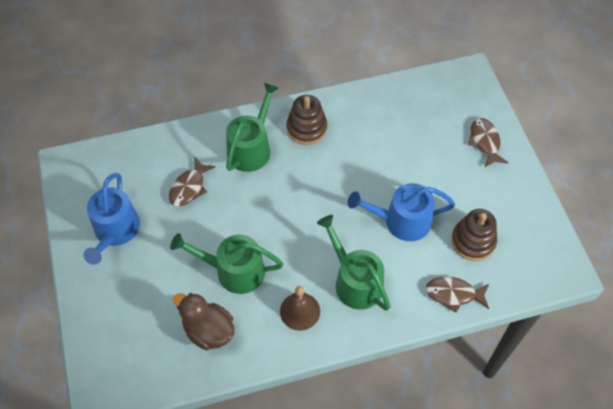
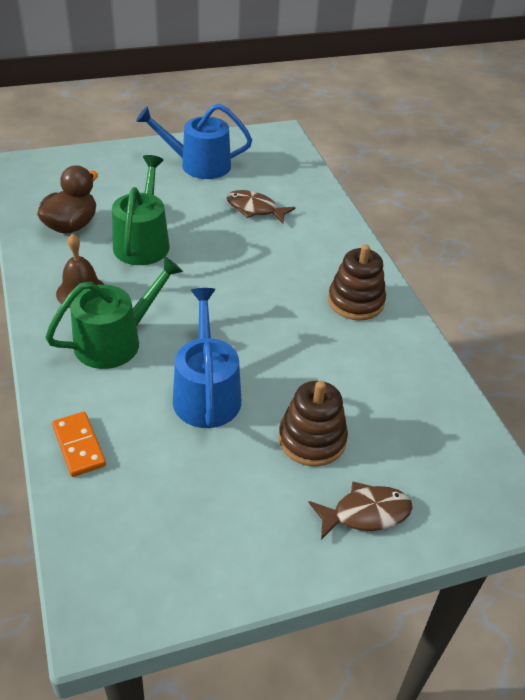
camera: 85 degrees right, 15 degrees down
green watering can [226,83,279,172] -> none
brown fish [426,277,489,313] -> orange domino [52,412,106,477]
brown stacking toy [451,209,497,261] -> brown stacking toy moved to [279,381,348,467]

